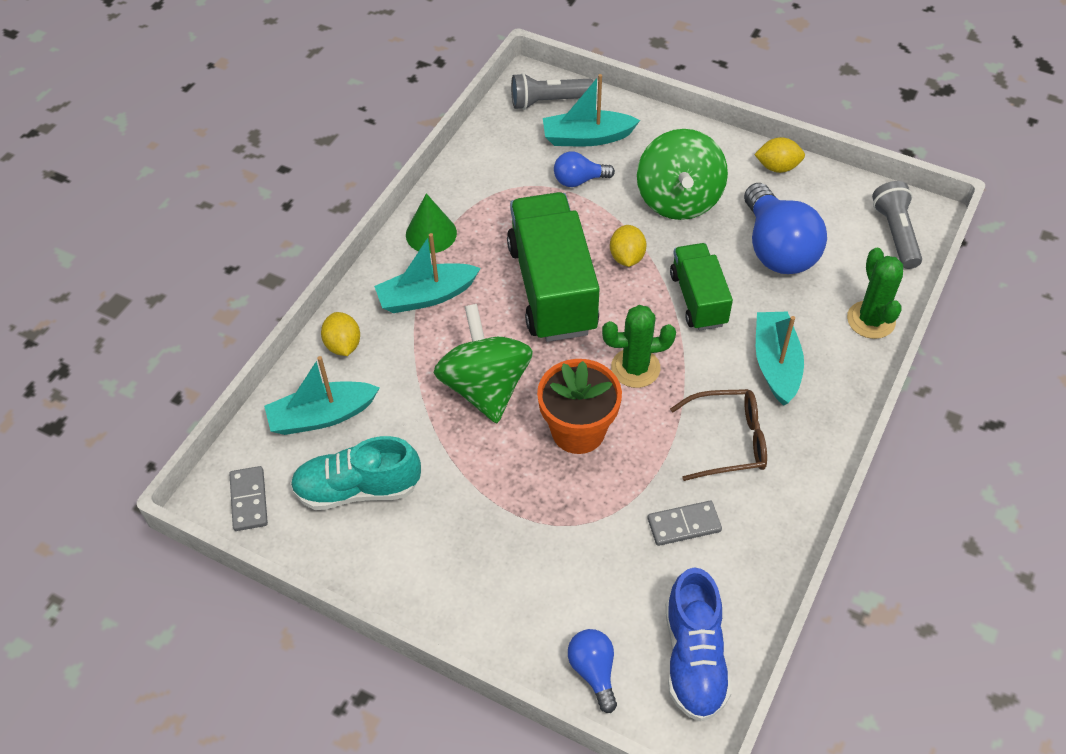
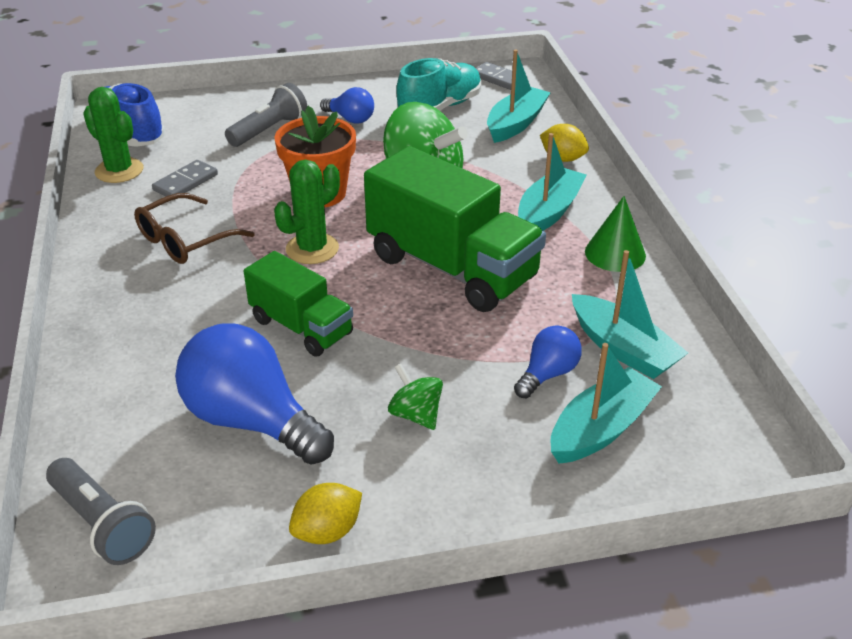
camera: 140 degrees right, 15 degrees down
grey flashlight [511,73,594,110] -> grey flashlight moved to [225,83,307,147]
blue light bulb [568,629,617,713] -> blue light bulb moved to [320,87,374,124]
yellow lemon [610,225,647,267] -> none
green spinning top [637,129,728,220] -> green spinning top [388,363,443,430], size x0.48
turquoise boat [756,312,804,406] -> turquoise boat moved to [572,250,688,379]
green cactus [847,248,903,339] -> green cactus moved to [83,87,143,183]

